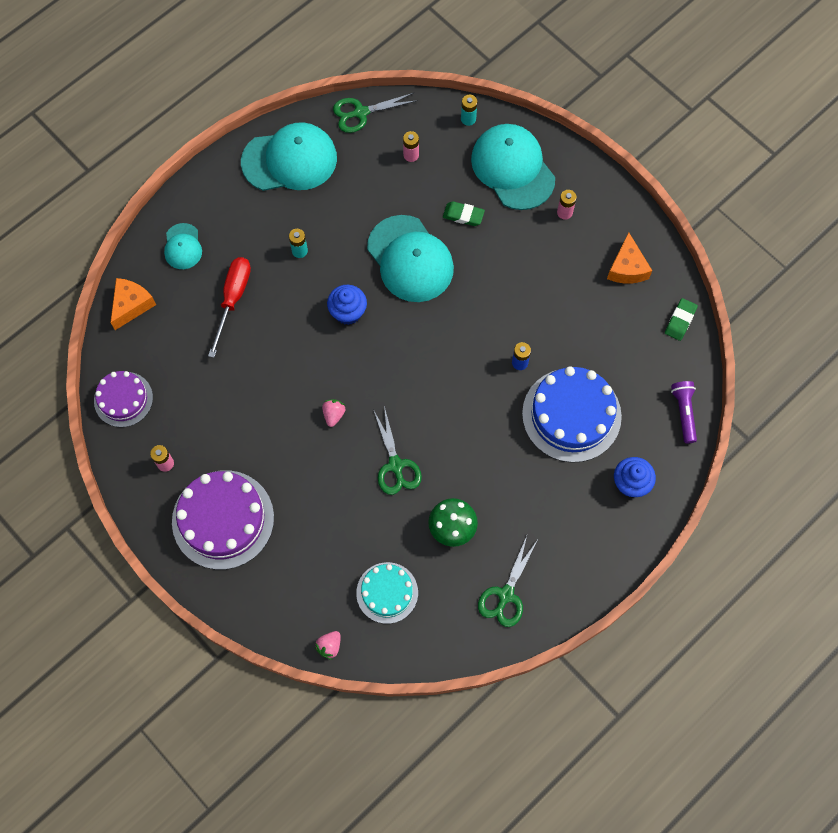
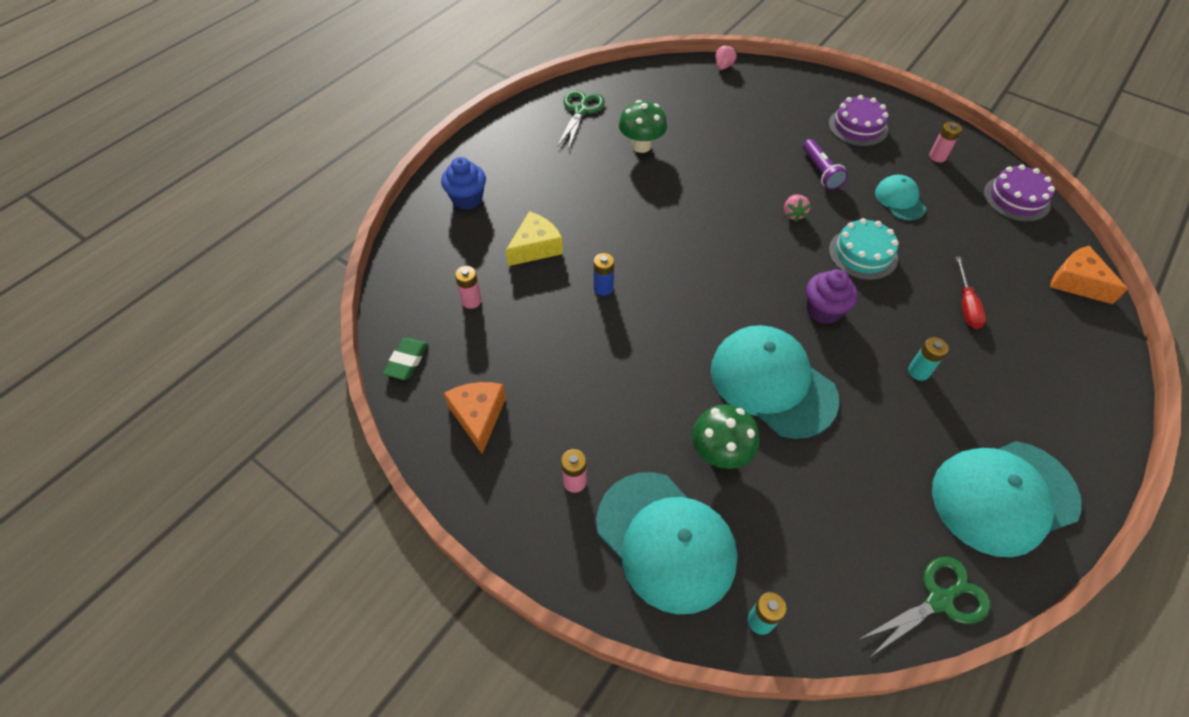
camera: 170 degrees right, 15 degrees down
orange cheese [110,278,156,330] -> orange cheese turned 120 degrees clockwise [1050,246,1128,304]
turquoise cap [164,223,202,269] -> turquoise cap moved to [875,175,926,220]
purple cake [172,470,274,570] -> purple cake [829,95,888,146], size x0.60
red screwdriver [208,257,251,358] -> red screwdriver [955,257,986,329], size x0.67
blue cupcake [327,285,367,325] -> purple cupcake [806,269,858,324]
turquoise cake [356,562,418,624] -> turquoise cake moved to [829,218,899,280]
green scissors [373,406,422,495] -> none
pink battery [403,131,419,162] -> pink battery moved to [455,266,482,309]
green eraser [443,201,485,226] -> green mushroom [692,404,760,469]
blue cake [522,366,622,463] -> yellow cheese [506,211,563,266]
purple flashlight [671,381,697,443] -> purple flashlight moved to [803,139,848,190]

